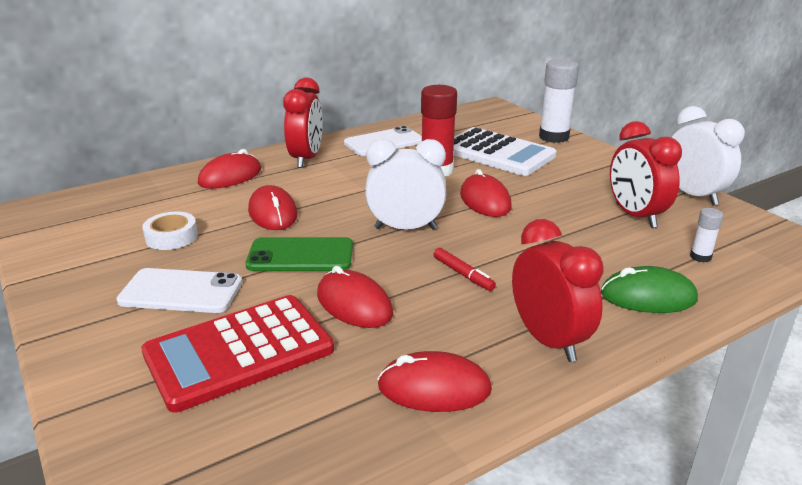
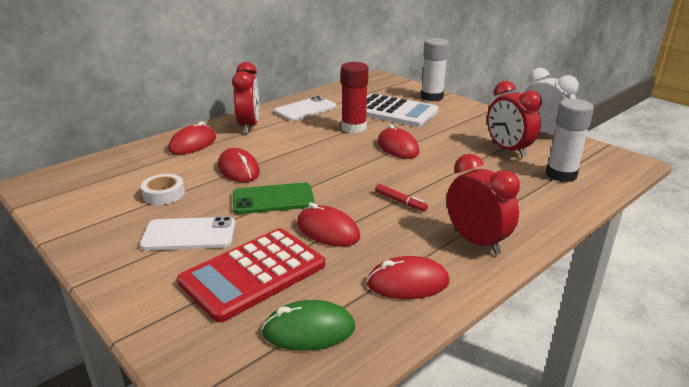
camera: 10 degrees left, 0 degrees up
white clock [365,139,446,230] -> none
green mouse [601,266,698,313] -> green mouse moved to [262,300,355,351]
white glue stick [690,208,723,262] -> white glue stick [546,99,594,182], size x2.07

